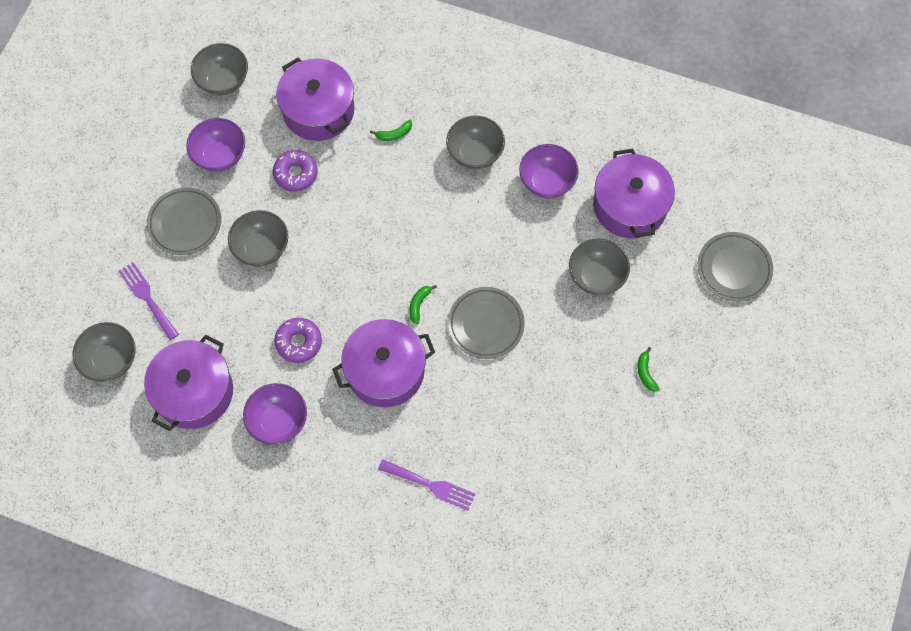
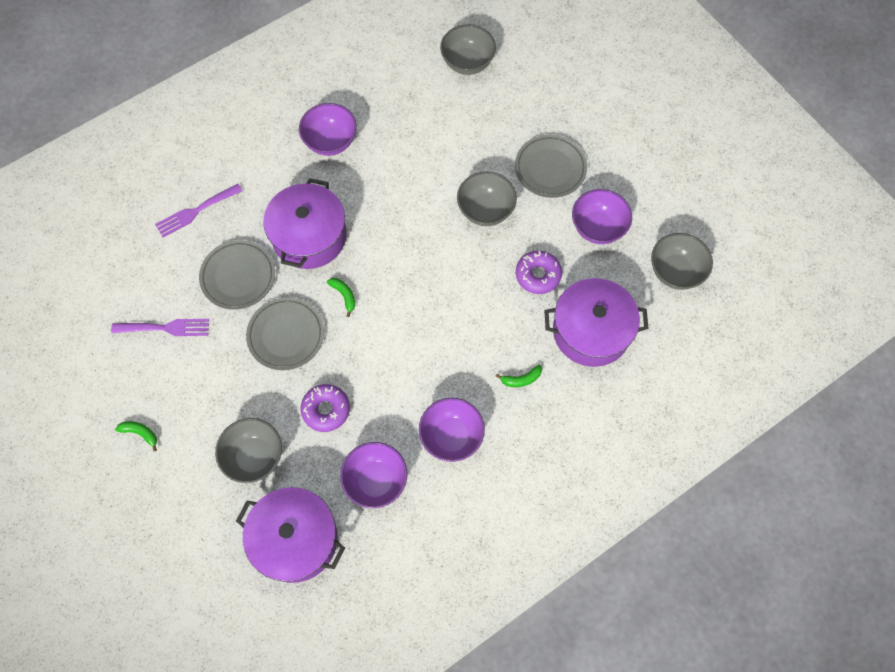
camera: 125 degrees right, 0 degrees up
purple fork [118,262,179,340] -> purple fork moved to [111,319,209,336]
purple pot [144,335,233,431] -> none
purple donut [274,318,322,363] -> purple donut moved to [301,384,350,432]
green banana [370,120,412,141] -> green banana turned 120 degrees counterclockwise [495,365,542,387]
grey bowl [446,116,505,169] -> purple bowl [419,398,485,462]
grey plate [698,232,773,302] -> grey plate moved to [199,240,275,310]

